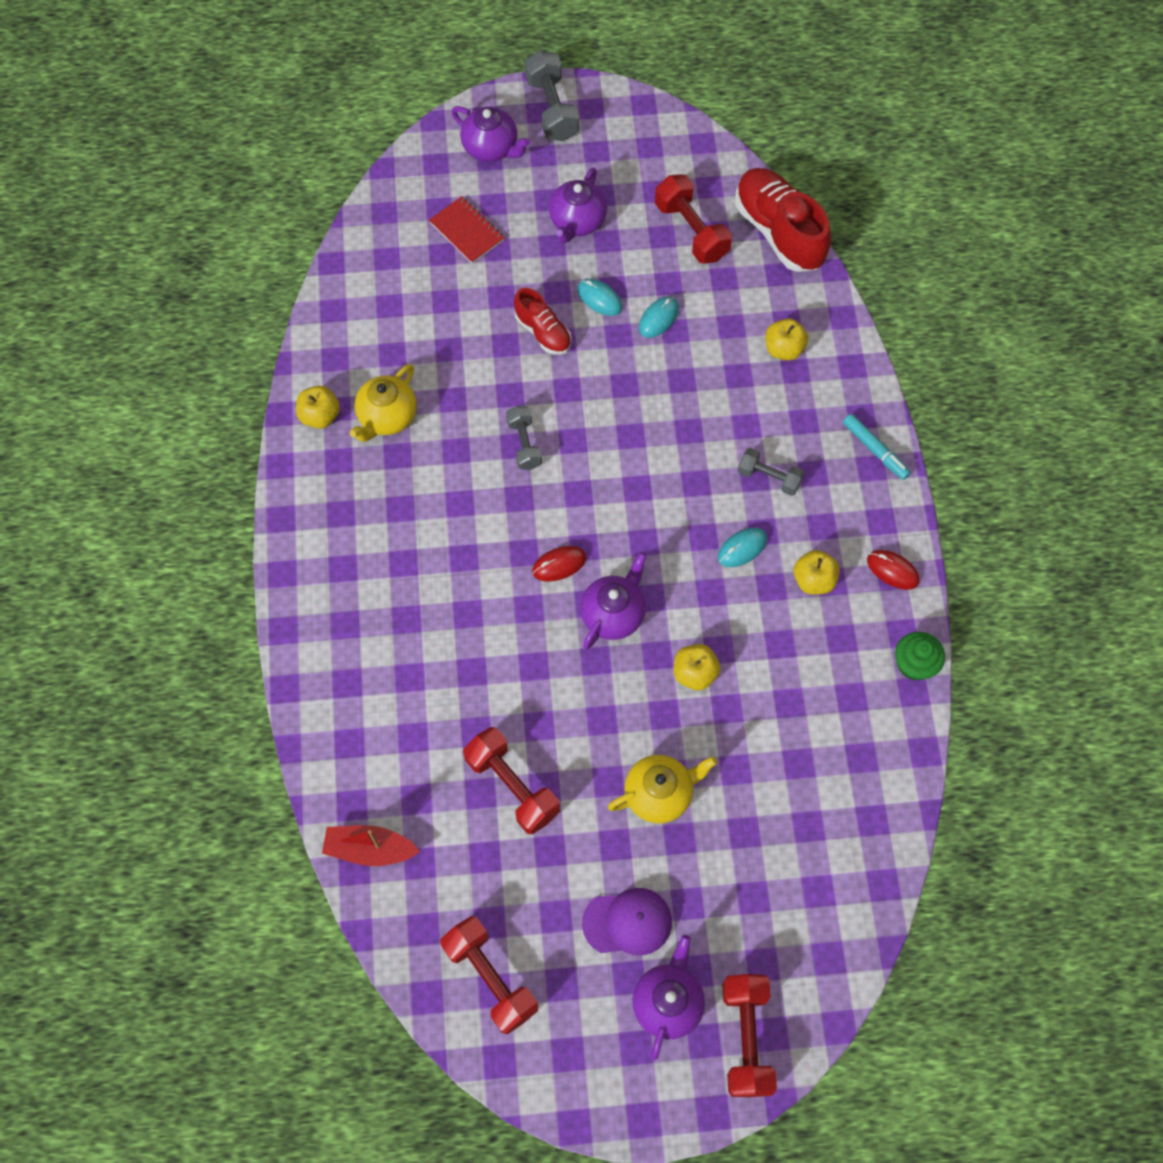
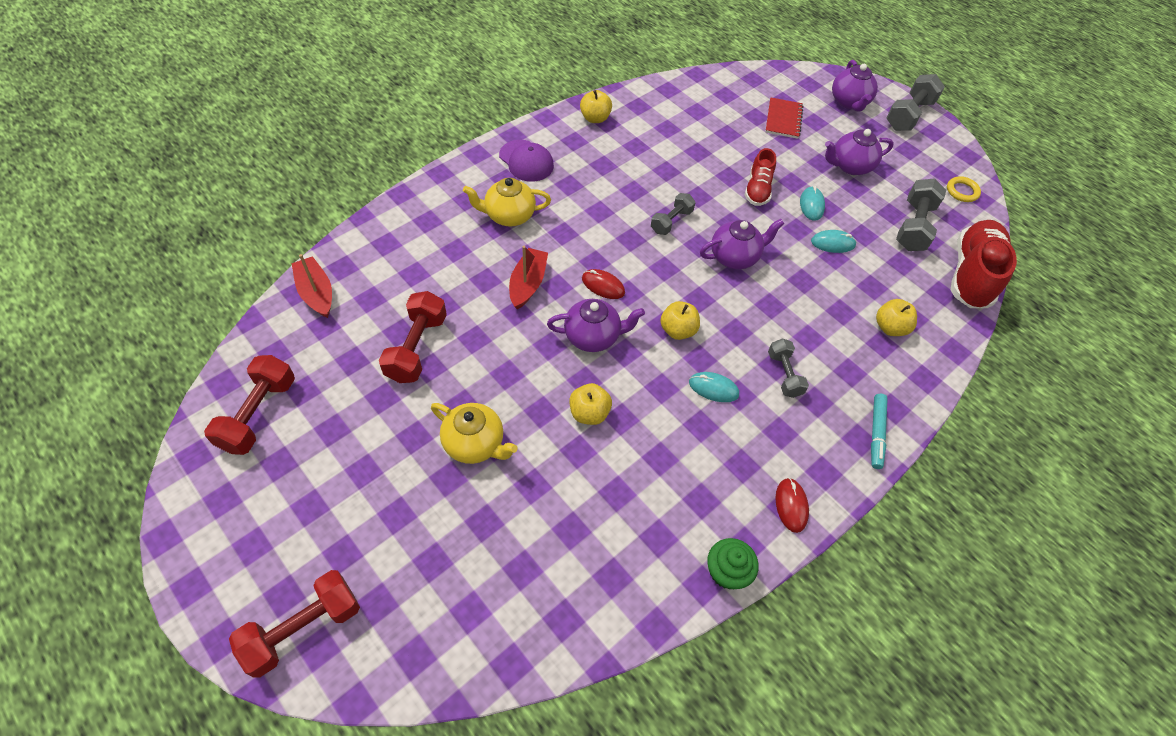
camera: 50 degrees right, 10 degrees down
yellow teapot [350,364,417,442] -> yellow teapot moved to [463,178,551,226]
purple cap [582,888,672,955] -> purple cap moved to [499,140,554,182]
purple teapot [632,935,705,1060] -> purple teapot moved to [700,219,784,269]
red dumbbell [655,174,732,264] -> grey dumbbell [896,179,946,251]
yellow apple [793,550,840,595] -> yellow apple moved to [660,301,700,340]
none -> red boat [509,246,548,310]
none -> yellow ring [947,176,981,202]

